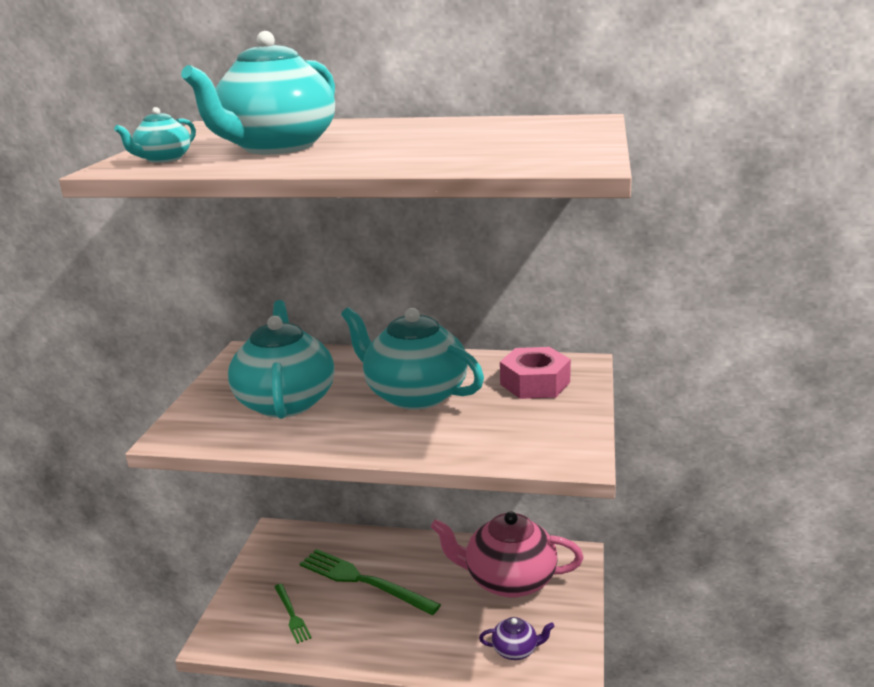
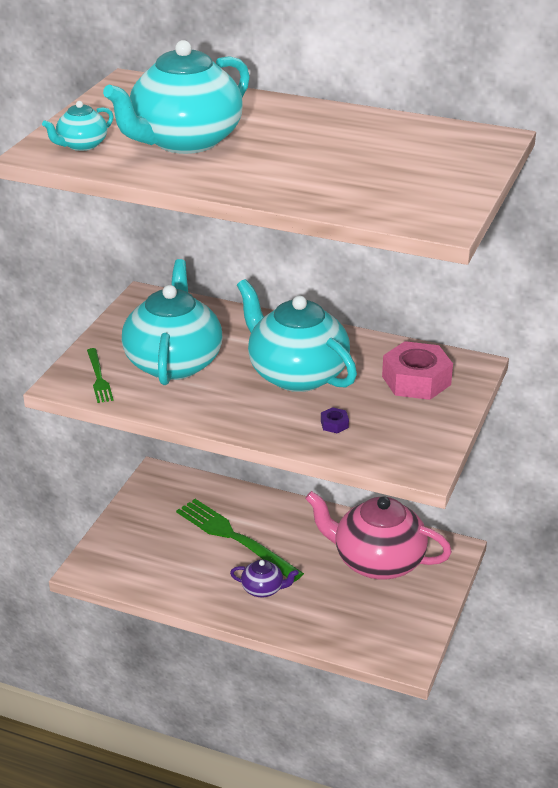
camera: 10 degrees right, 10 degrees up
green fork [274,584,311,644] -> green fork moved to [87,348,114,403]
purple teapot [479,617,555,660] -> purple teapot moved to [230,560,299,598]
none -> purple nut [321,407,349,433]

